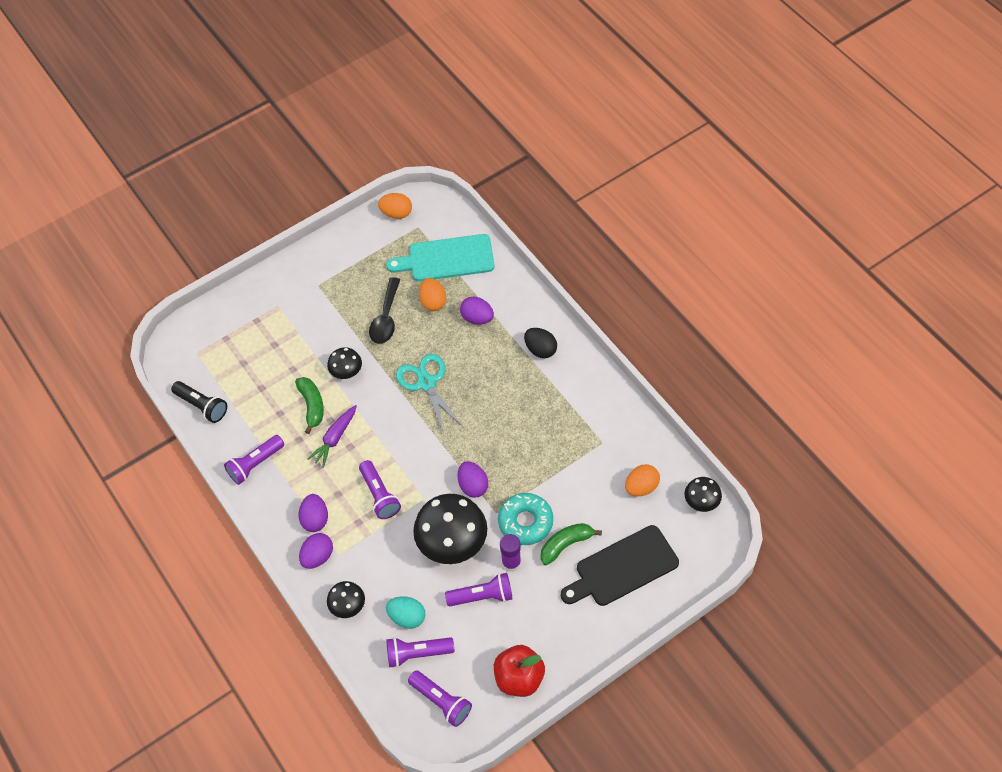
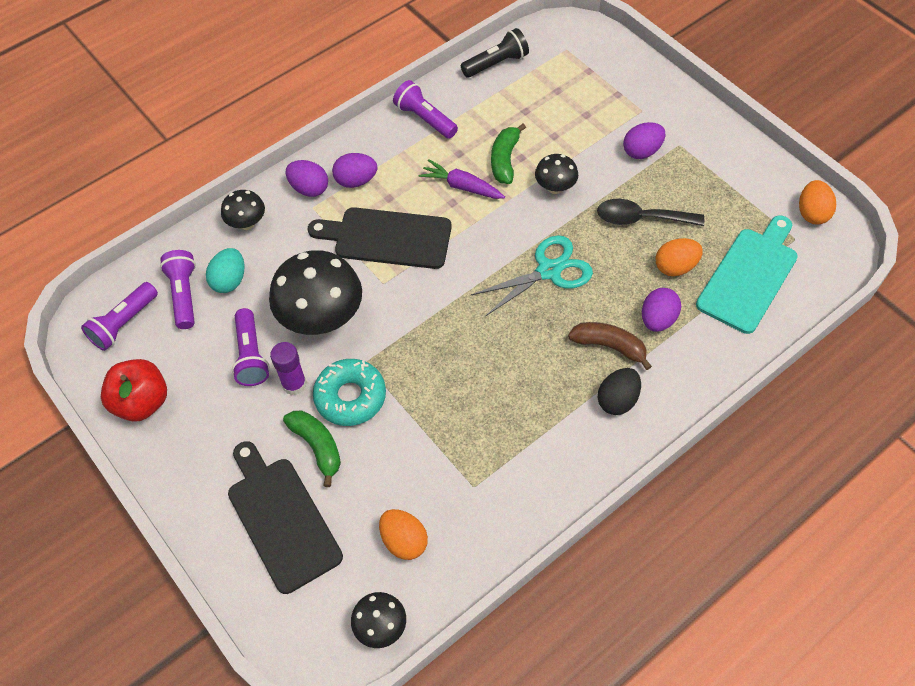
camera: 85 degrees right, 0 degrees up
black flashlight [171,381,227,423] -> black flashlight turned 150 degrees counterclockwise [461,28,529,78]
green banana [295,377,324,434] -> green banana turned 120 degrees clockwise [491,124,526,184]
purple flashlight [359,460,401,519] -> black cutting board [308,207,452,269]
turquoise cutting board [386,234,494,281] -> turquoise cutting board turned 45 degrees clockwise [696,216,798,334]
purple egg [457,461,488,498] -> purple egg moved to [623,122,666,159]
none -> brown banana [568,322,652,370]

